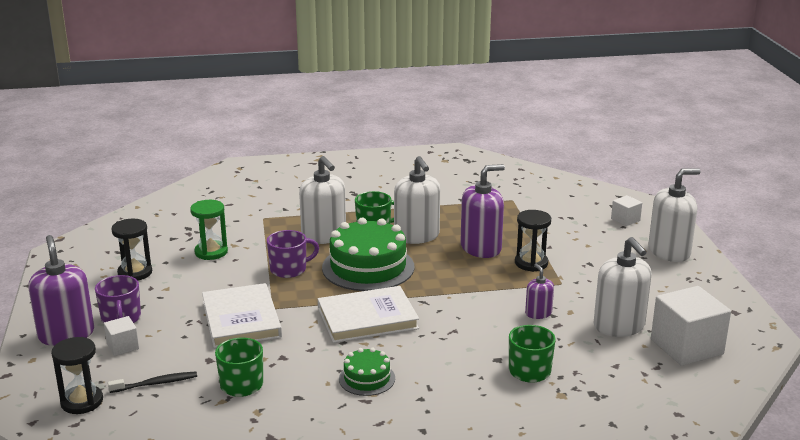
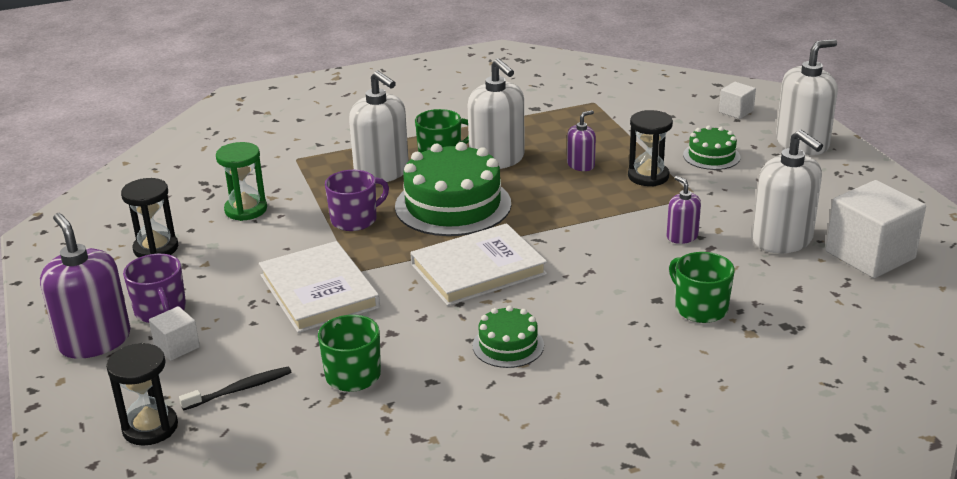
camera: 10 degrees left, 5 degrees up
purple soap dispenser [460,164,505,258] -> purple soap dispenser [567,110,596,171], size x0.52
none -> green cake [683,126,740,170]

